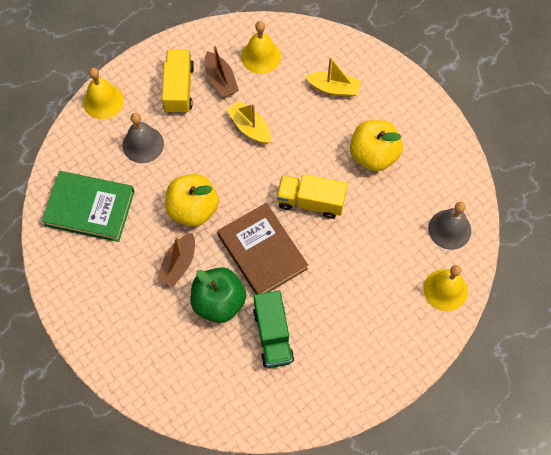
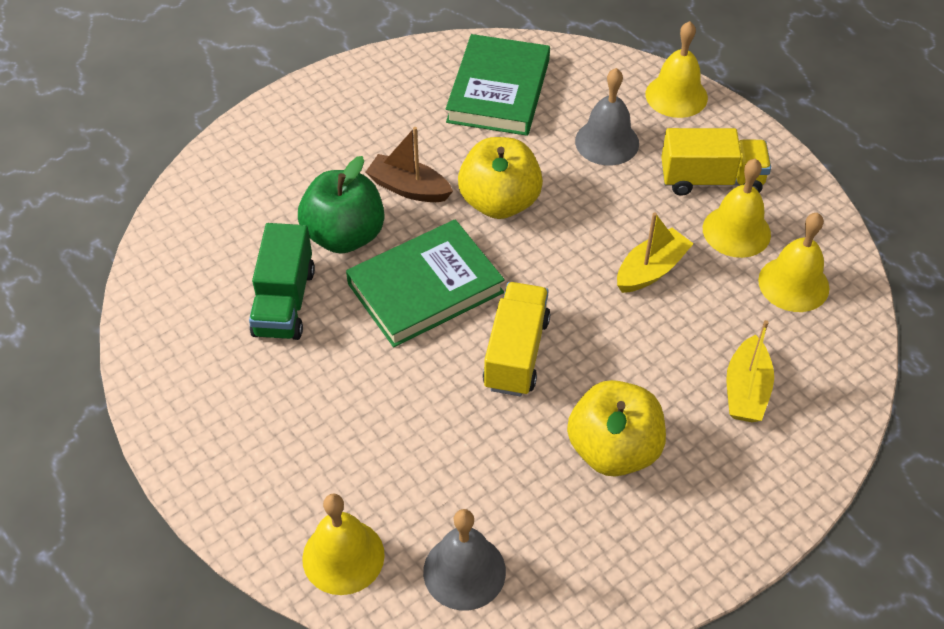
camera: 90 degrees right, 15 degrees down
brown boat [205,45,239,97] -> yellow bell [703,159,771,258]
brown book [217,203,308,294] -> green book [346,219,505,347]
green truck [253,291,294,368] -> green truck turned 75 degrees counterclockwise [249,223,315,340]

